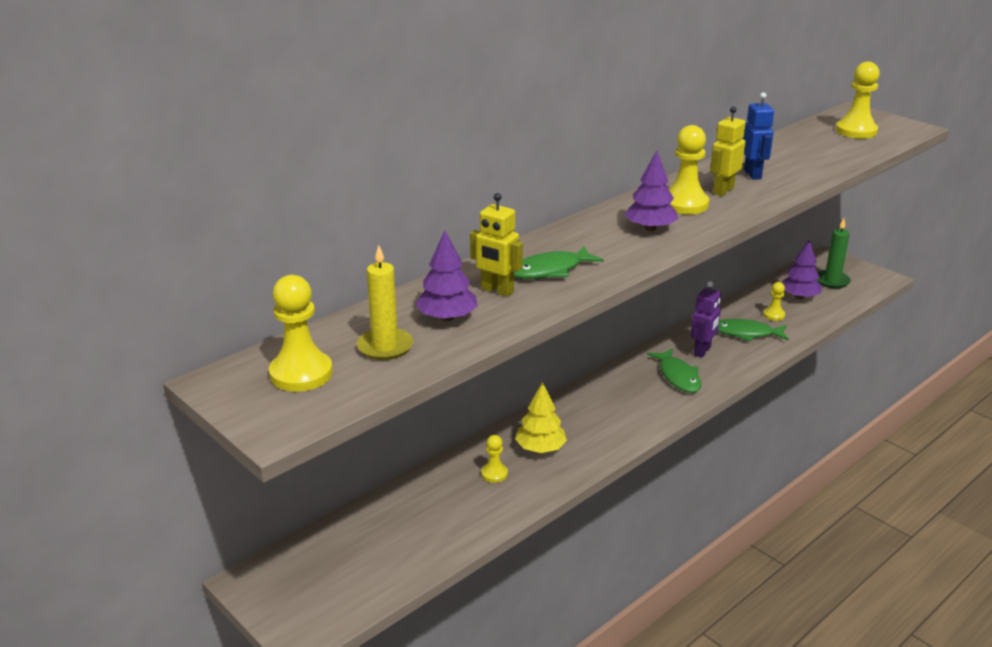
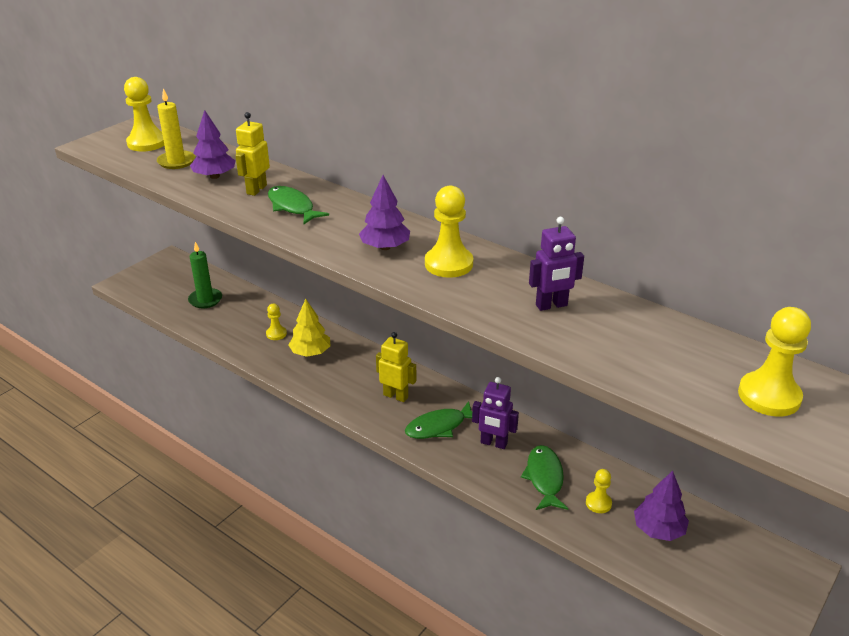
camera: 80 degrees right, 5 degrees up
yellow robot [710,106,746,196] -> yellow robot moved to [376,332,416,402]
blue robot [742,92,774,180] -> purple robot [529,217,584,311]
green candle [816,218,851,289] -> green candle moved to [188,242,222,308]

